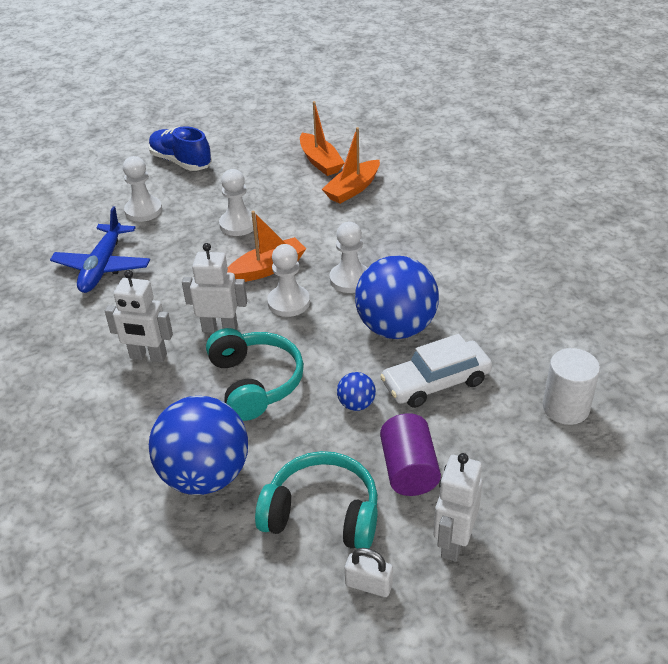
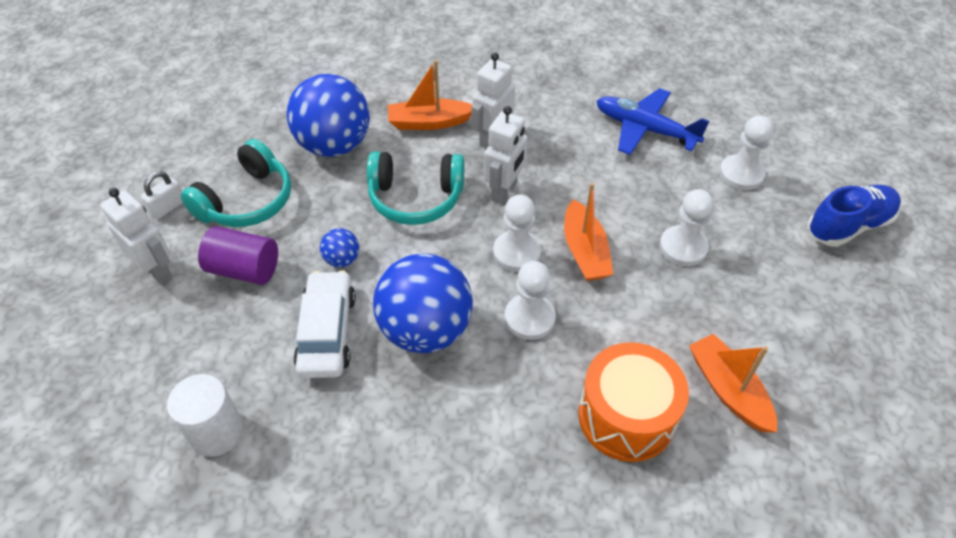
camera: 110 degrees right, 10 degrees up
orange boat [300,101,345,176] -> orange boat moved to [388,60,473,130]
none -> orange drum [578,342,689,462]

